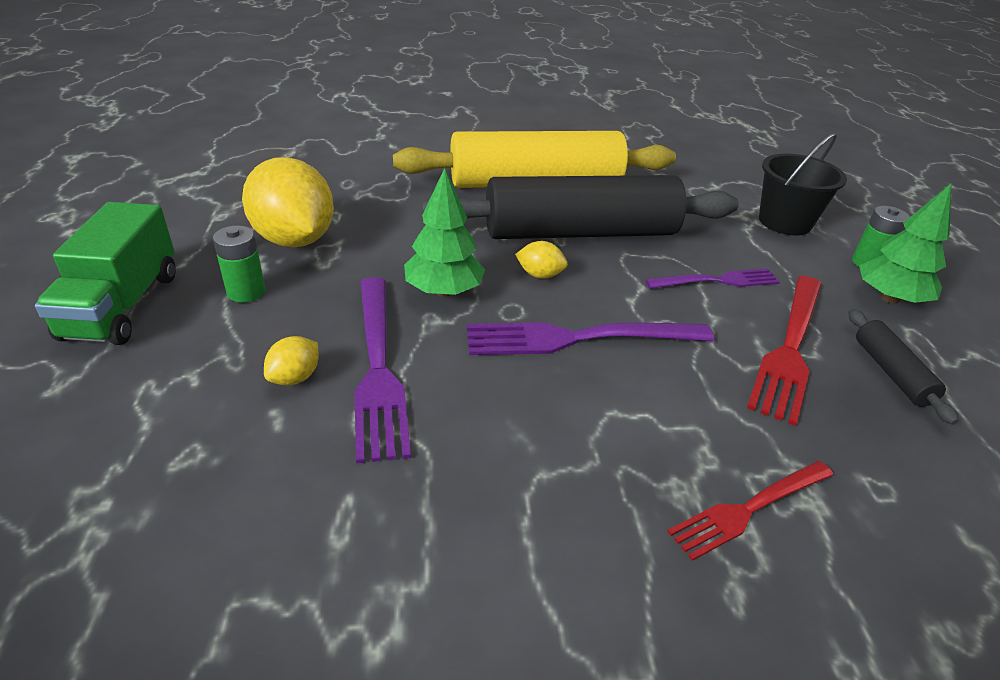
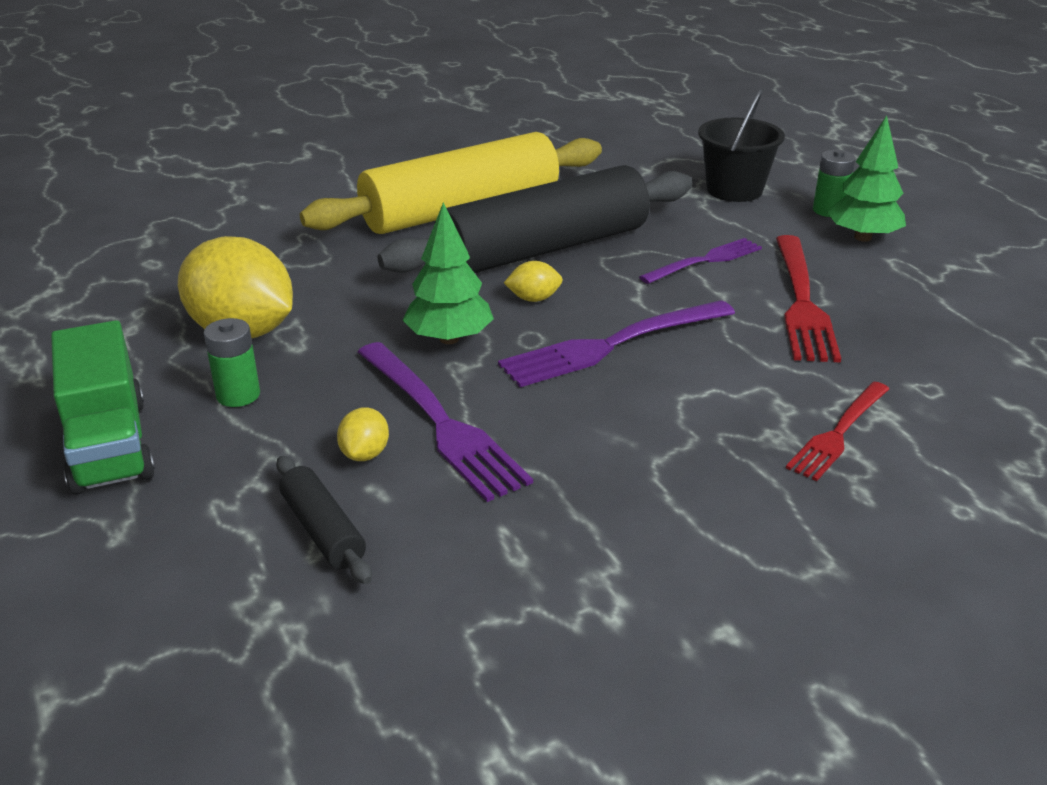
camera: 20 degrees left, 5 degrees down
black rolling pin [848,309,959,425] -> black rolling pin moved to [276,456,372,584]

